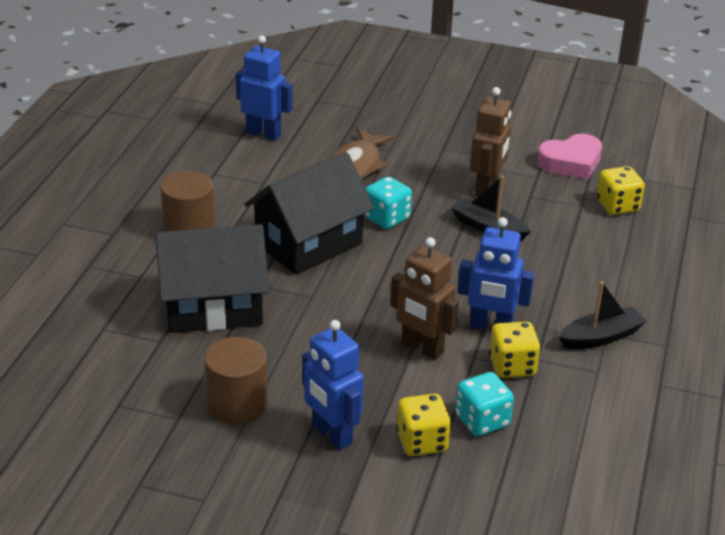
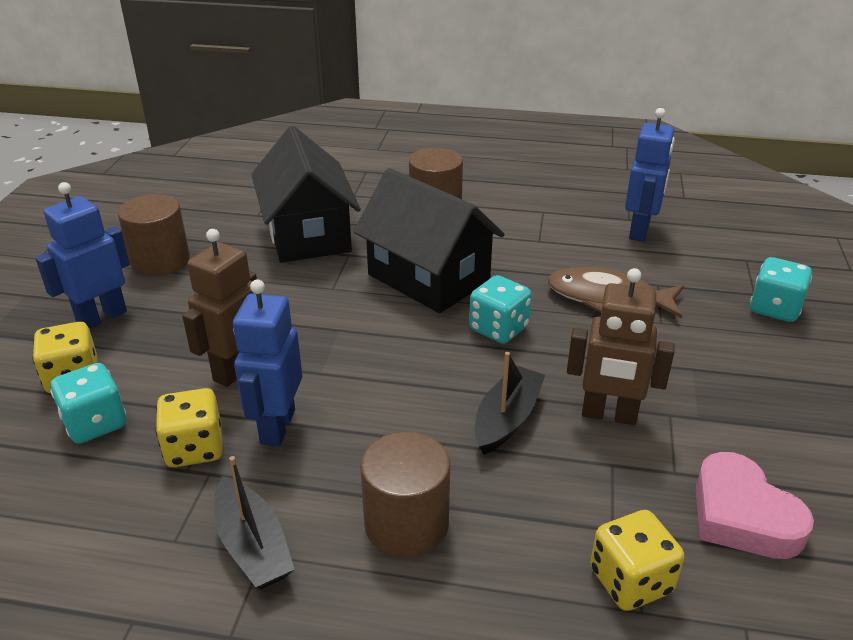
camera: 85 degrees right, 0 degrees up
none -> brown cylinder [360,431,450,557]
none -> turquoise dice [750,257,812,322]

